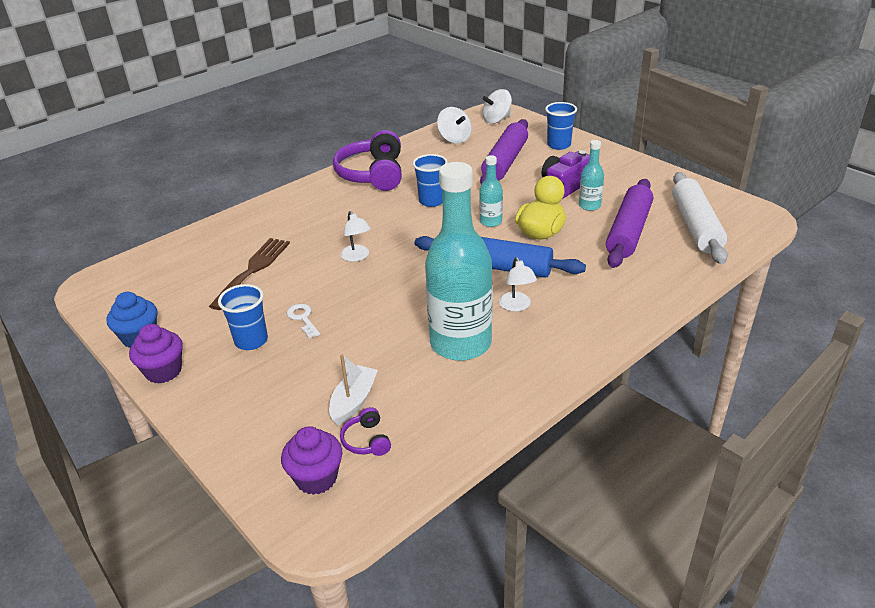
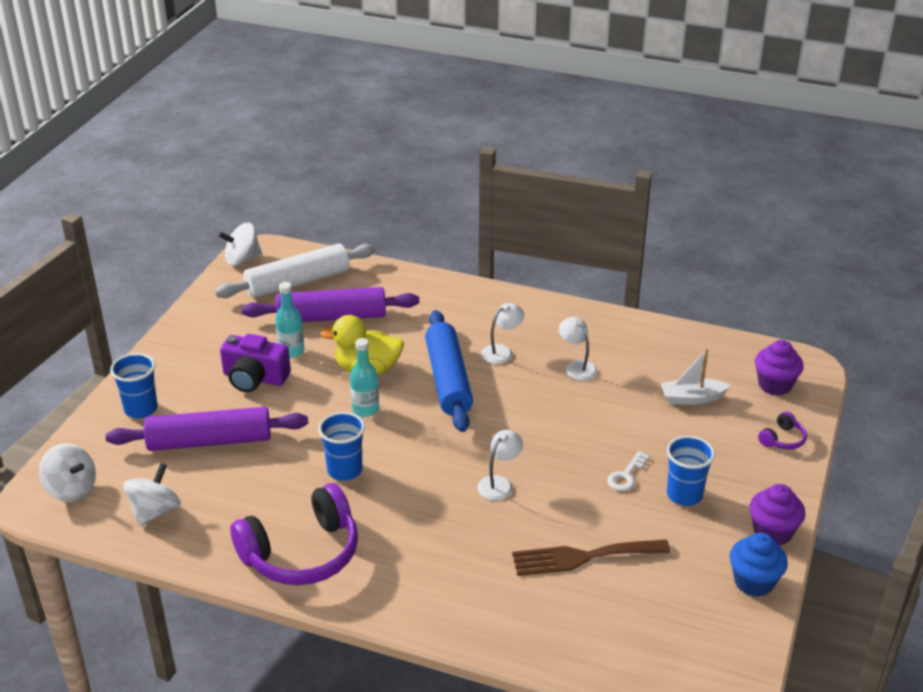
camera: 120 degrees left, 0 degrees up
purple headphones [340,407,391,456] -> purple headphones moved to [758,411,807,450]
turquoise bottle [425,162,492,361] -> white lamp [559,317,597,380]
none -> white spinning top [218,223,262,266]

